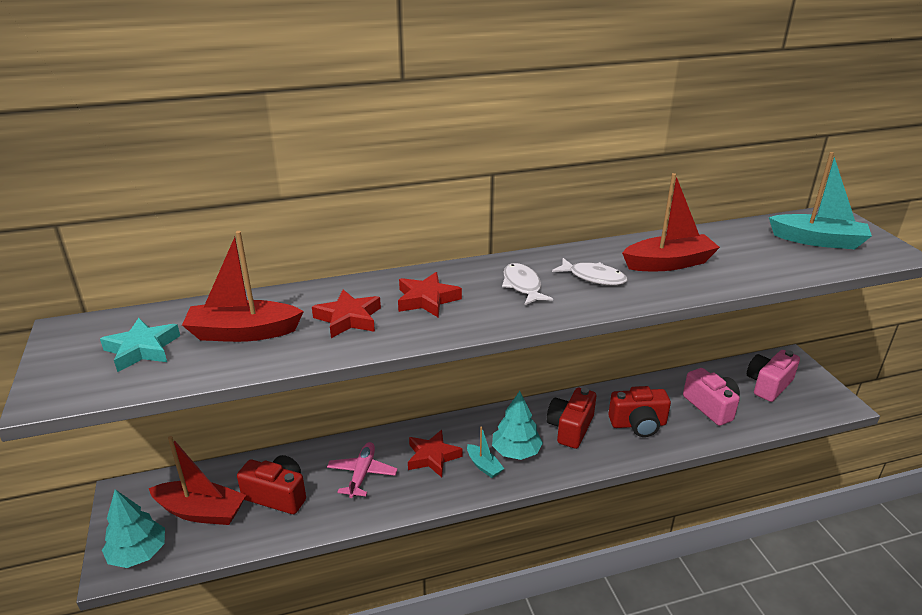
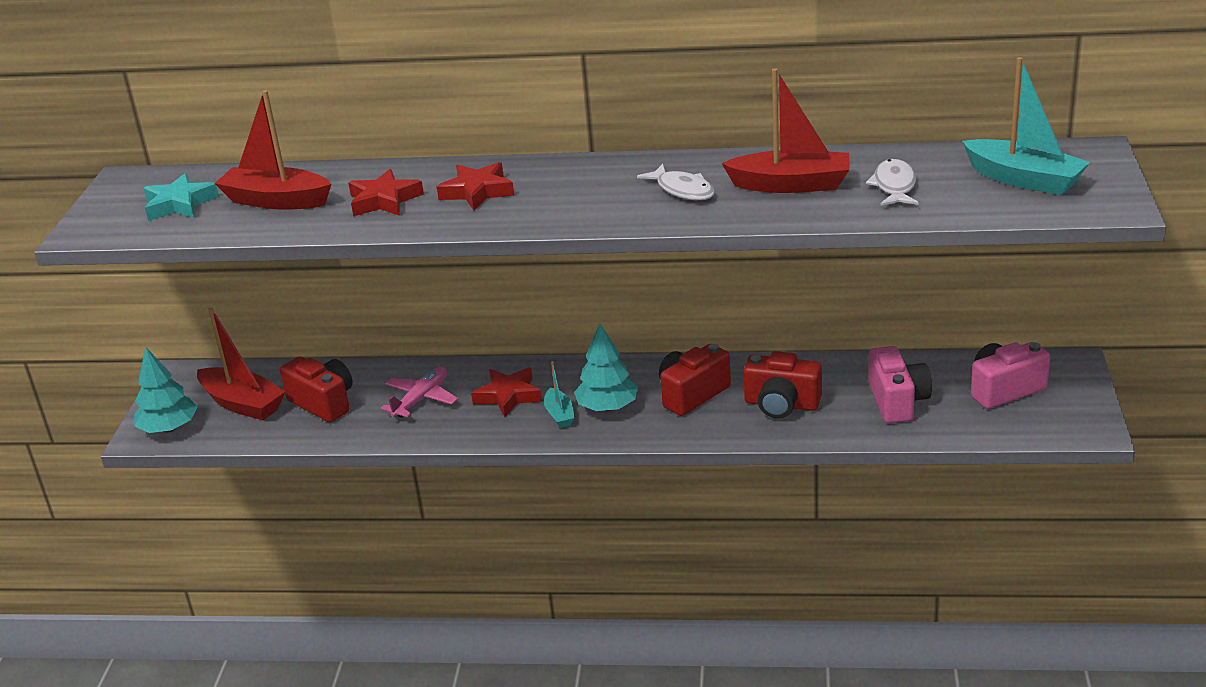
camera: 25 degrees right, 0 degrees up
white fish [502,263,553,305] -> white fish moved to [866,159,919,206]

